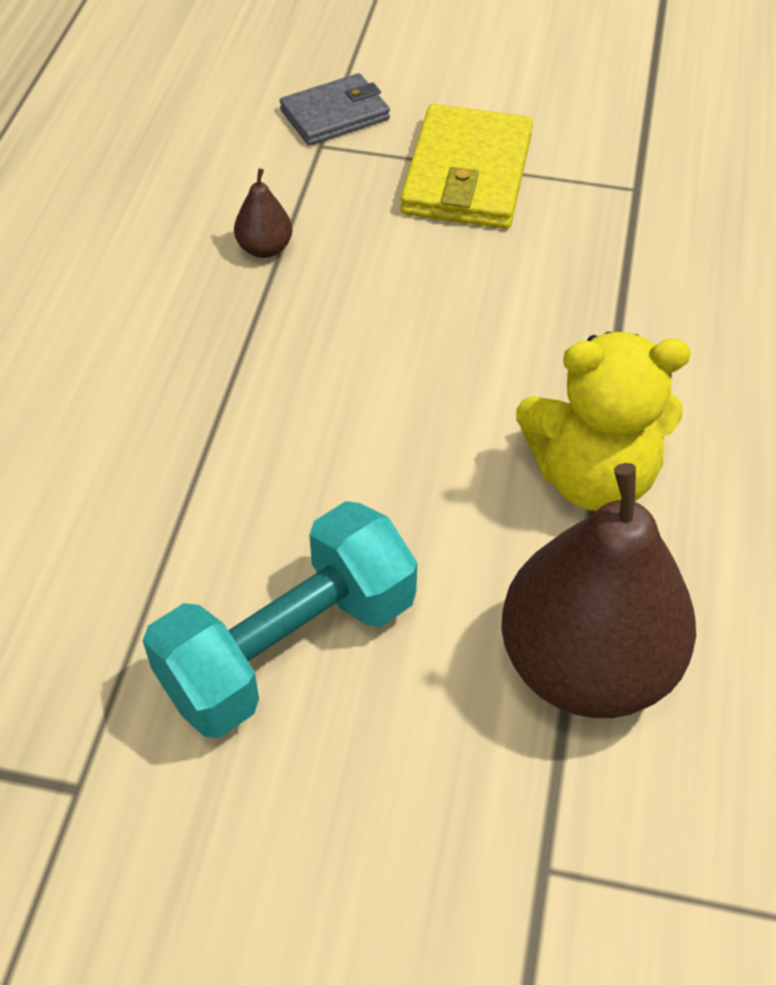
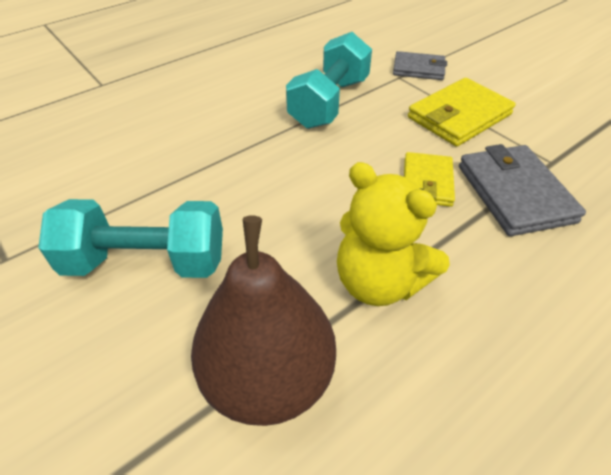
camera: 40 degrees right, 5 degrees down
brown pear [234,168,292,258] -> turquoise dumbbell [286,32,372,129]
none -> yellow wallet [404,152,455,207]
none -> grey wallet [459,144,586,236]

